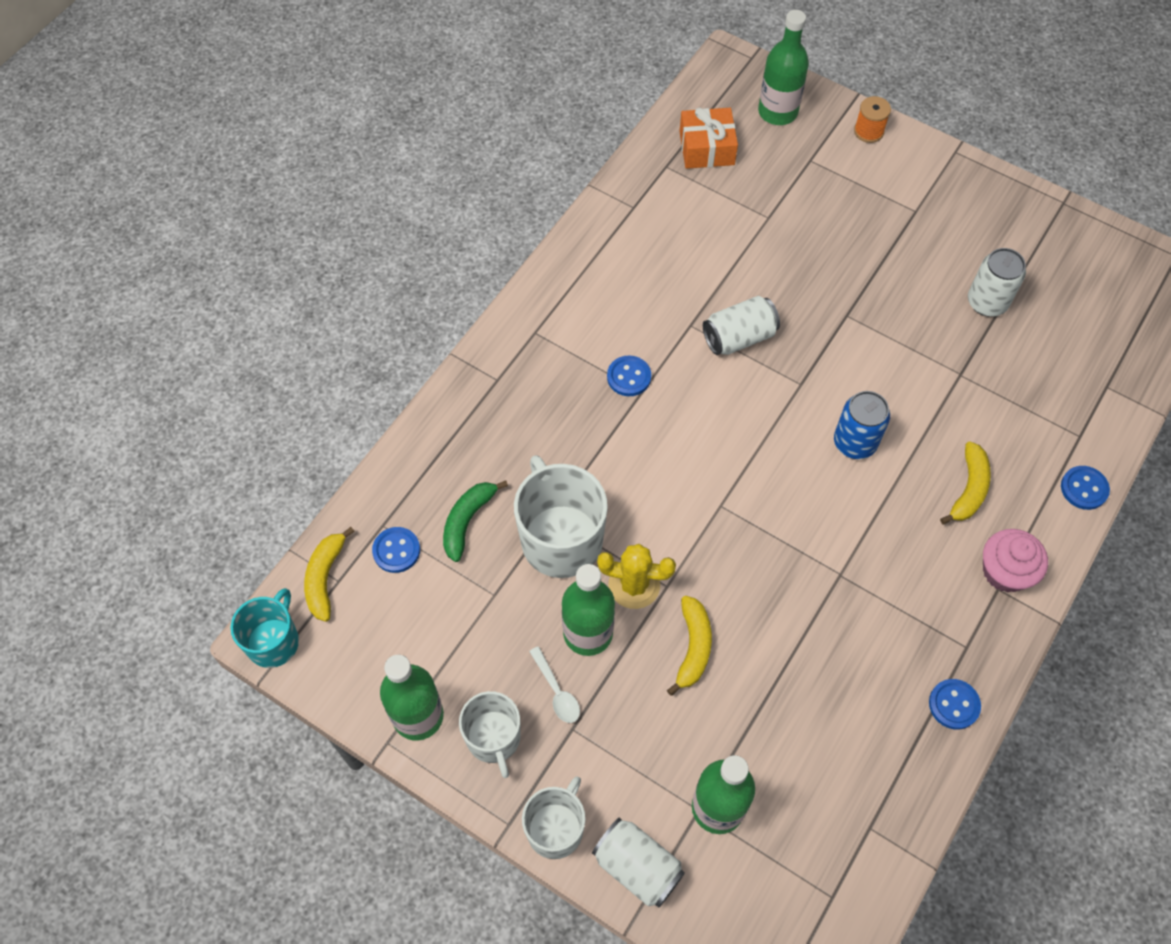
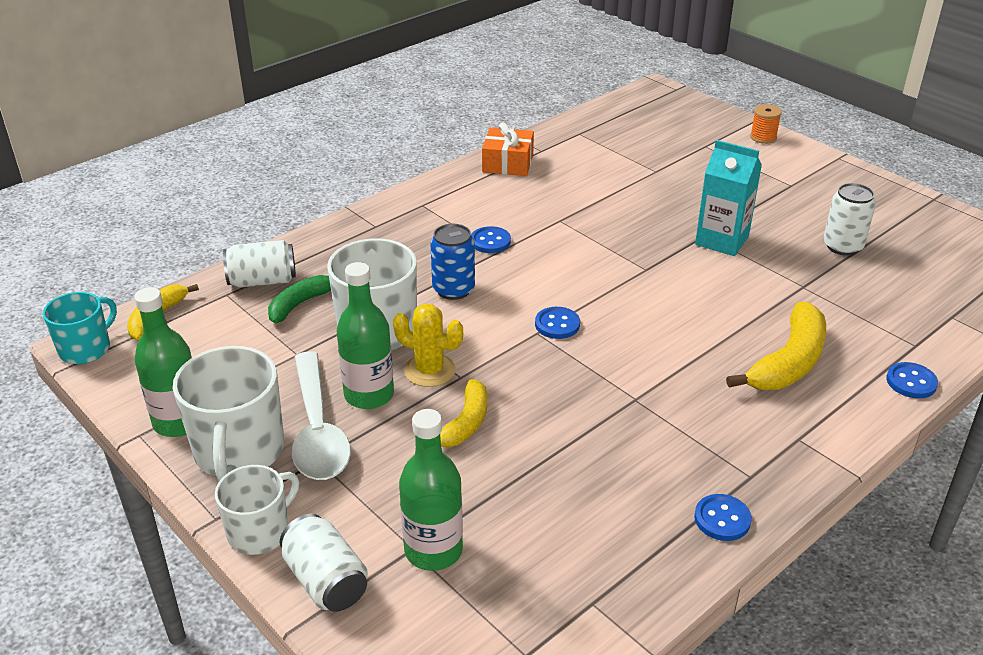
camera: 15 degrees right, 25 degrees down
blue button [372,527,420,573] -> blue button moved to [535,307,580,339]
white mug [459,691,521,778] -> white mug [173,346,284,482], size x1.61
white spoon [529,646,580,723] -> white spoon [291,351,351,480], size x2.24
orange gift [679,108,738,169] -> orange gift moved to [482,122,534,176]
white can [703,296,780,355] -> white can moved to [223,240,296,288]
green bottle [758,10,809,125] -> none
blue can [834,391,890,459] -> blue can moved to [430,224,475,300]
yellow banana [940,441,991,525] -> yellow banana [726,302,826,390], size x1.59
pink cupcake [983,529,1048,593] -> none
none -> turquoise carton [695,140,762,256]

